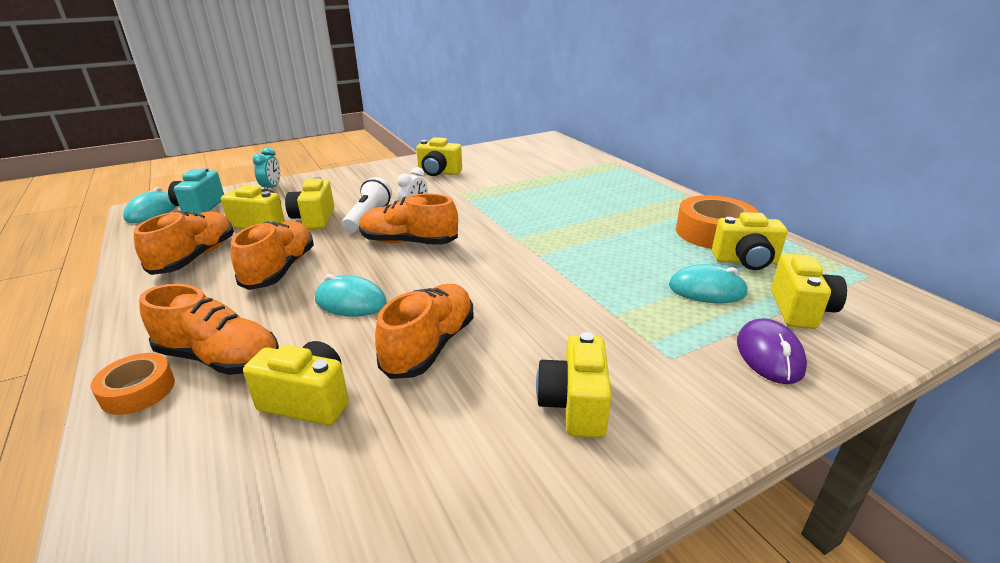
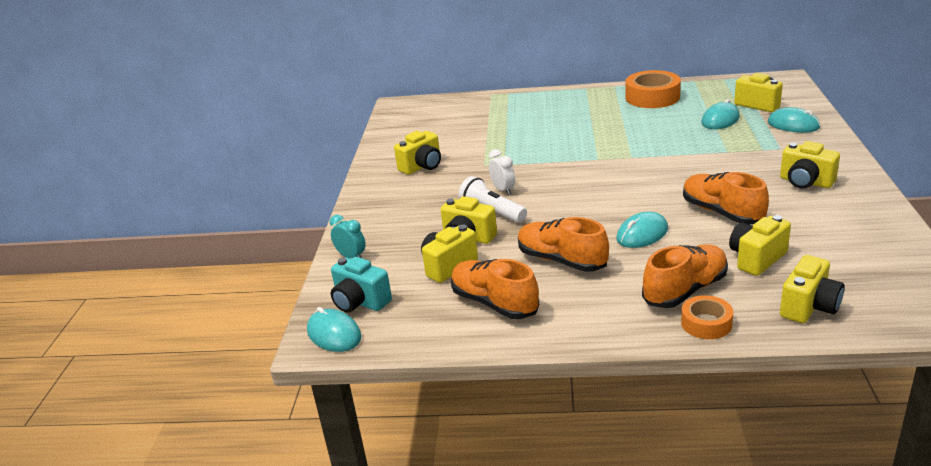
camera: 55 degrees left, 0 degrees up
orange shoe [359,193,458,245] -> none
yellow camera [712,212,787,270] -> yellow camera moved to [780,255,845,323]
purple mouse [737,318,807,384] -> turquoise mouse [768,107,820,133]

